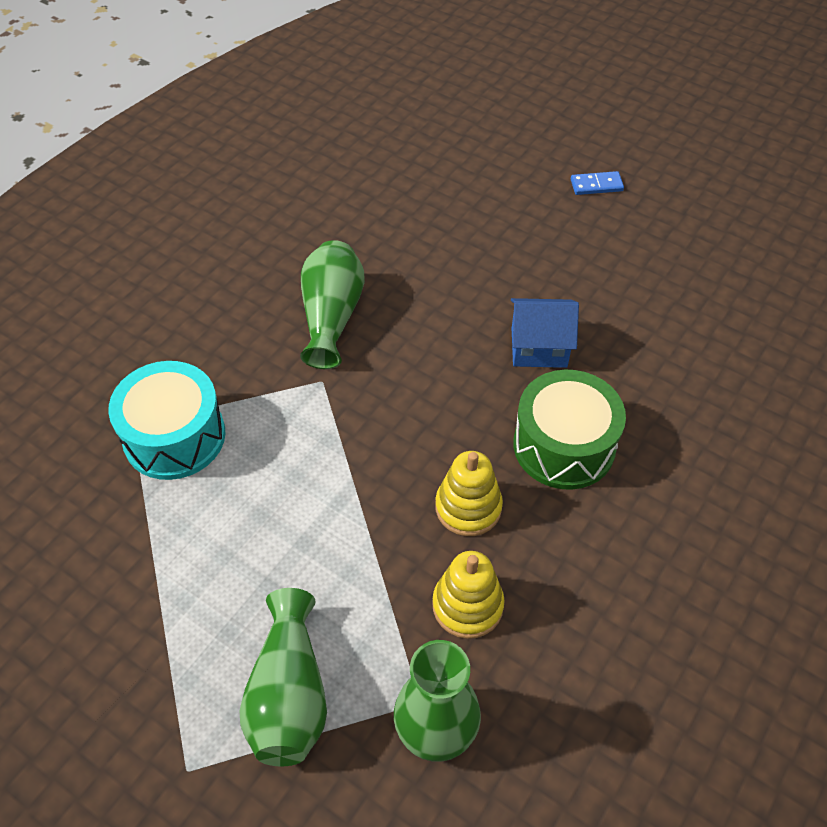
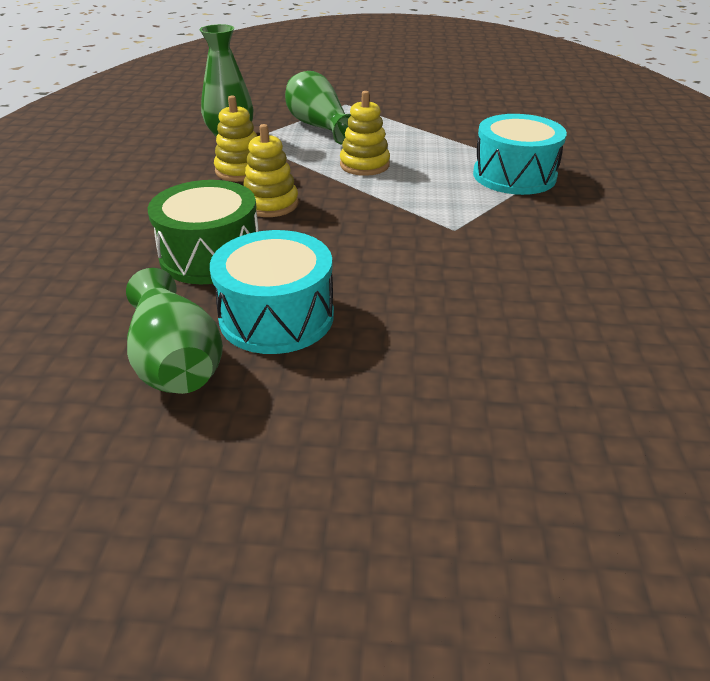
camera: 150 degrees right, 15 degrees down
green vase [300,240,365,369] -> green vase moved to [126,268,223,394]
blue house [511,298,579,368] -> turquoise drum [210,230,334,354]
blue domino [571,171,624,195] -> none
none -> yellow stacking toy [340,91,390,176]

